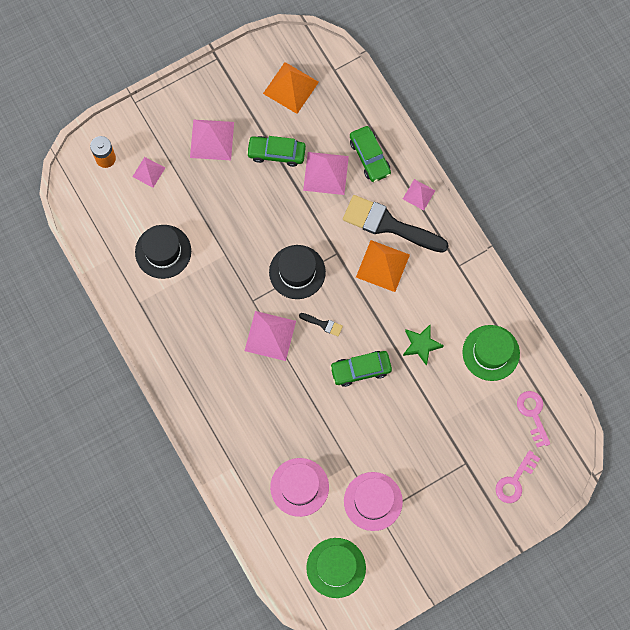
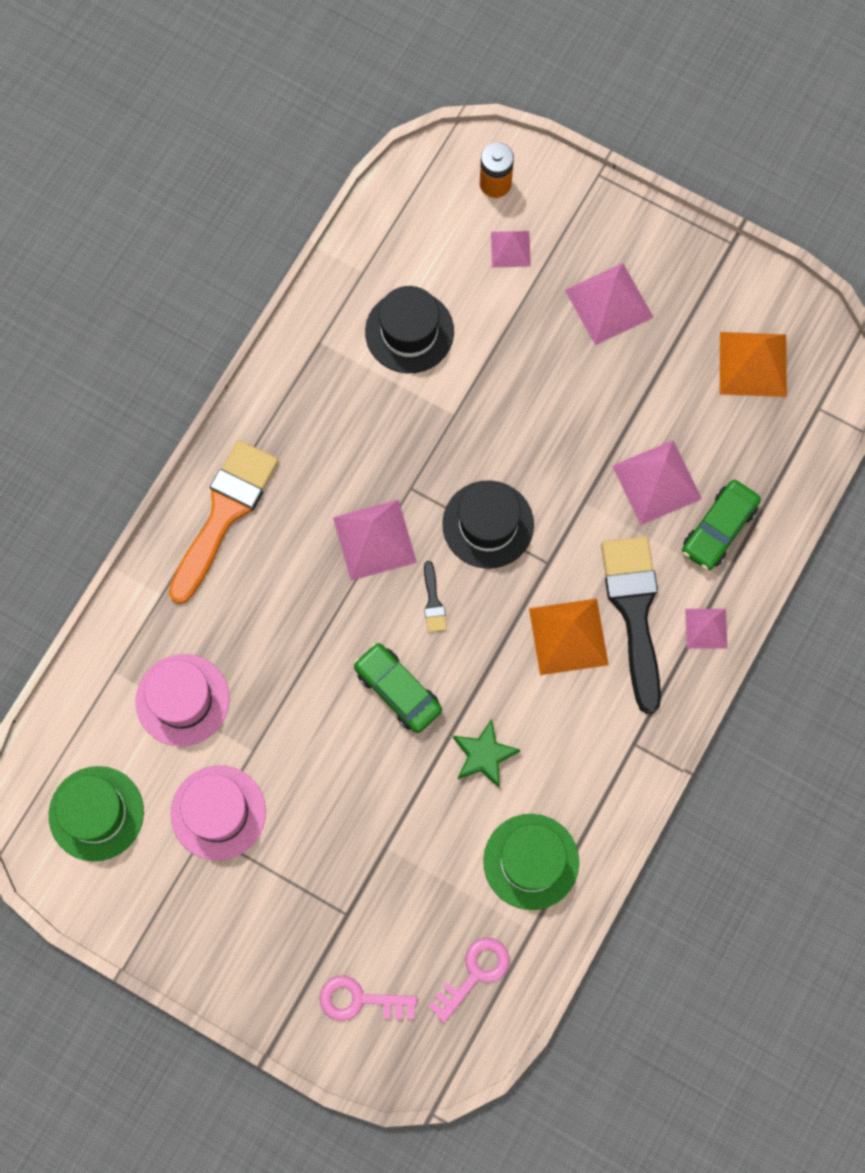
camera: 60 degrees right, 0 degrees up
green car [246,136,306,167] -> none
none -> orange brush [169,440,279,604]

